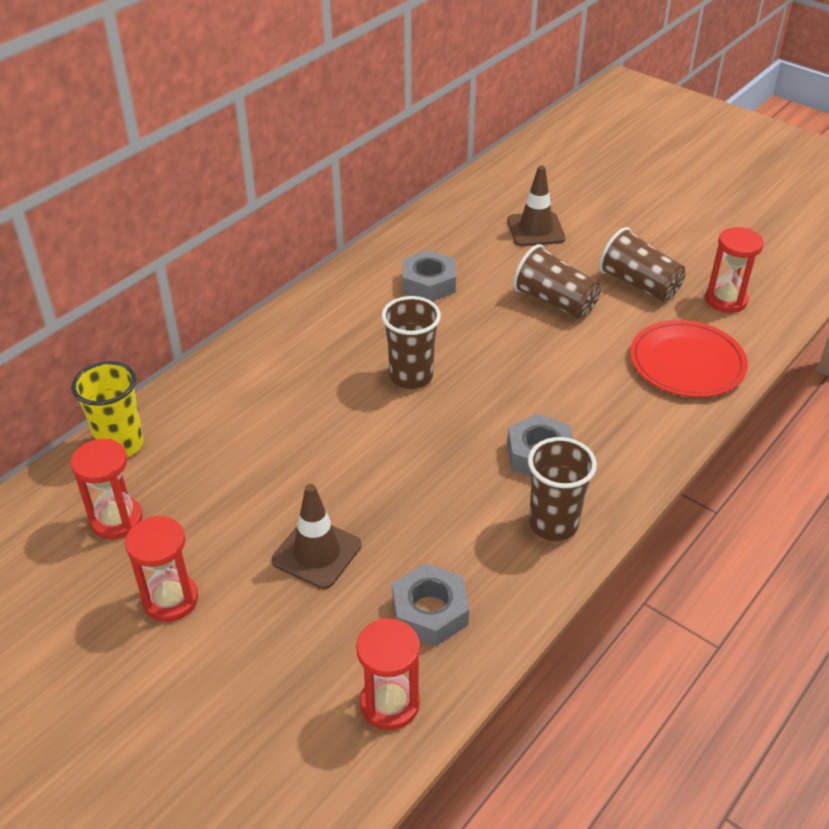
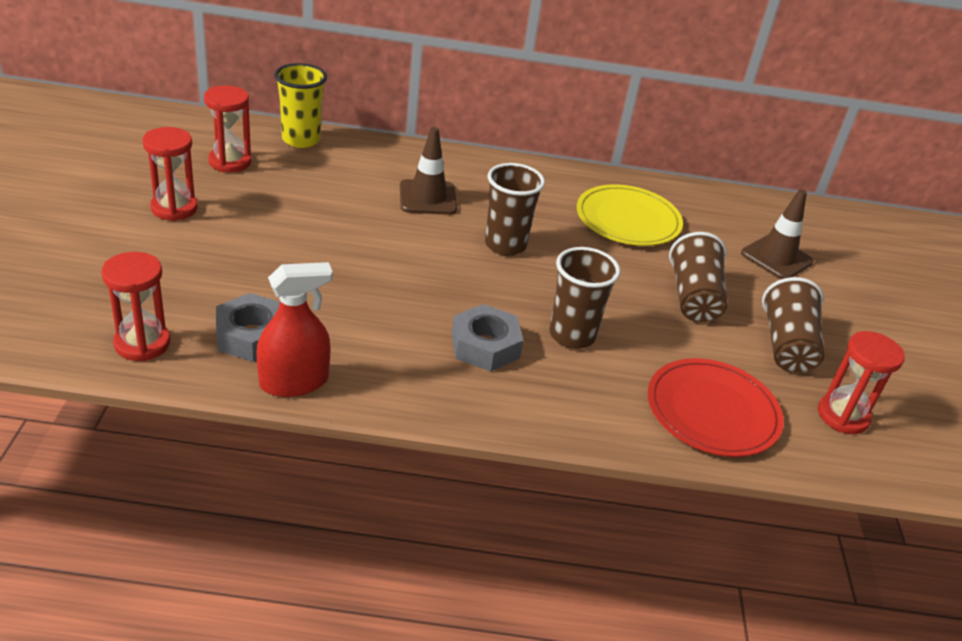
camera: 50 degrees right, 5 degrees down
brown traffic cone [272,484,361,589] -> brown traffic cone moved to [400,127,457,215]
grey nut [403,250,456,301] -> yellow plate [577,184,683,246]
brown cup [528,437,597,541] -> brown cup moved to [550,247,621,349]
none -> red spray bottle [256,262,333,397]

